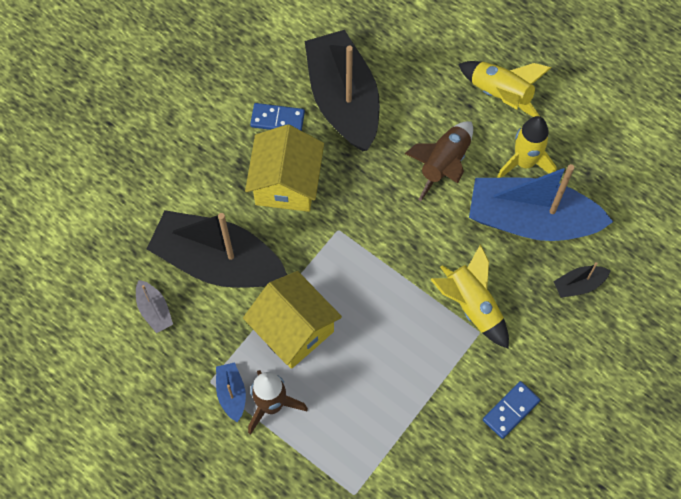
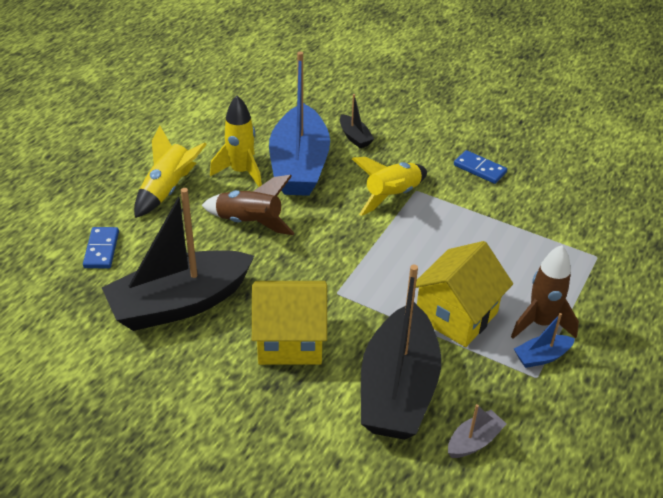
camera: 100 degrees left, 25 degrees down
blue domino [250,103,305,131] -> blue domino moved to [83,227,119,268]

